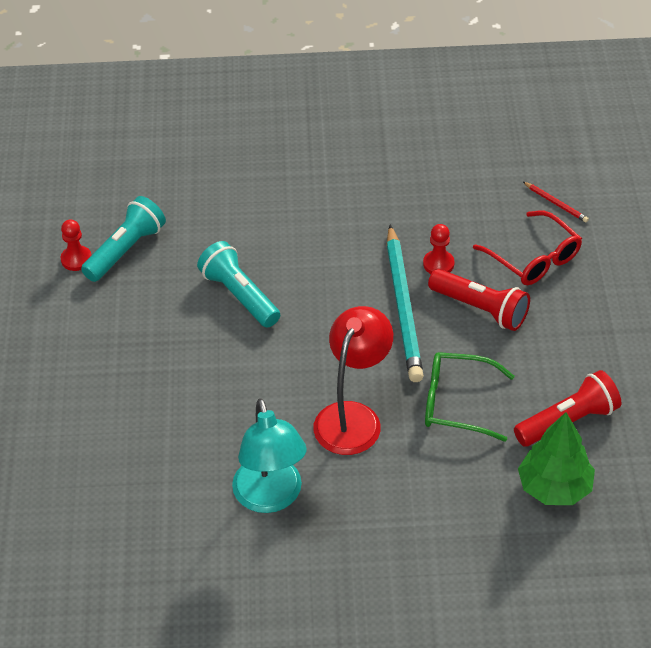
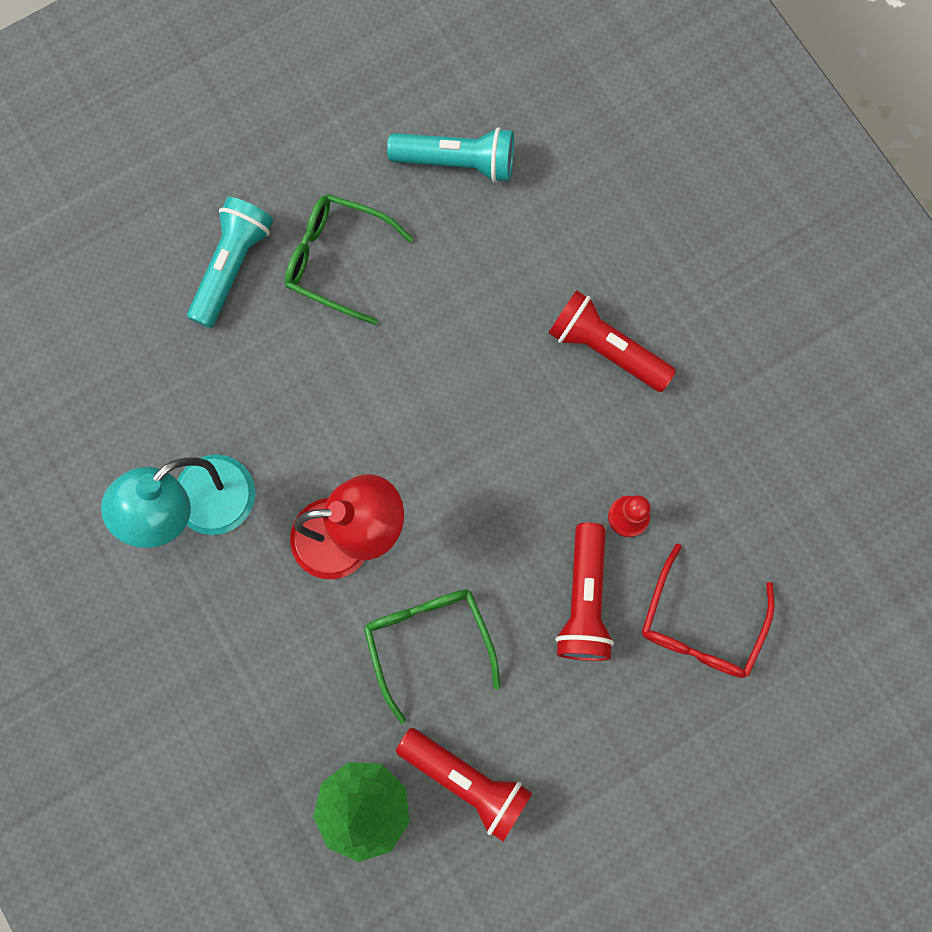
camera: 60 degrees right, 30 degrees up
red pawn [61,219,92,271] -> none
turquoise flashlight [197,241,280,328] -> turquoise flashlight moved to [187,197,273,328]
turquoise pencil [387,225,424,382] -> none
red pencil [523,182,589,223] -> none
none -> green glasses [285,194,413,325]
none -> red flashlight [548,290,676,392]

